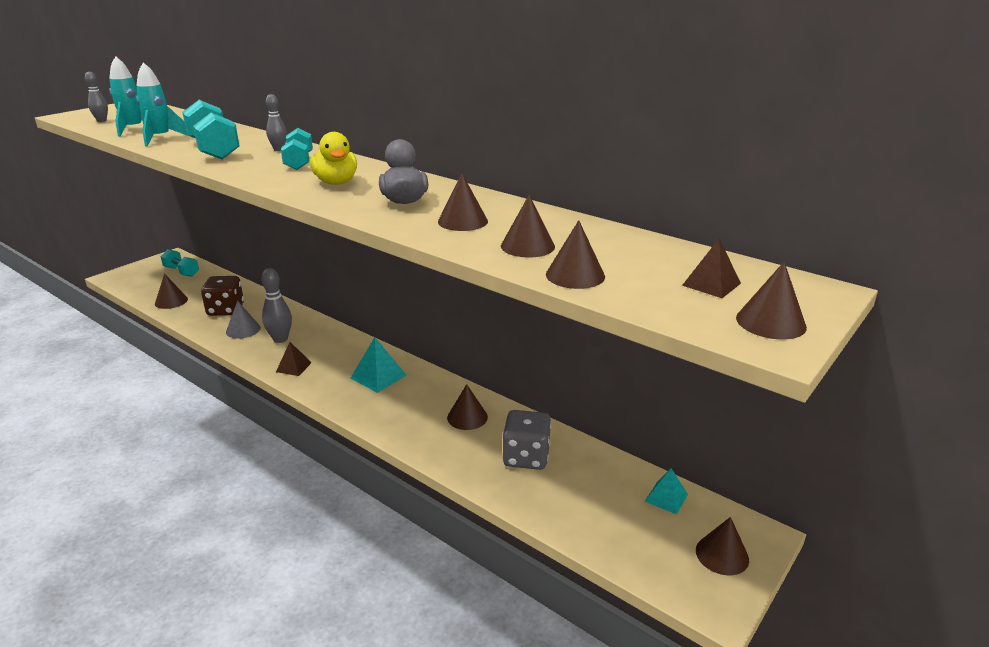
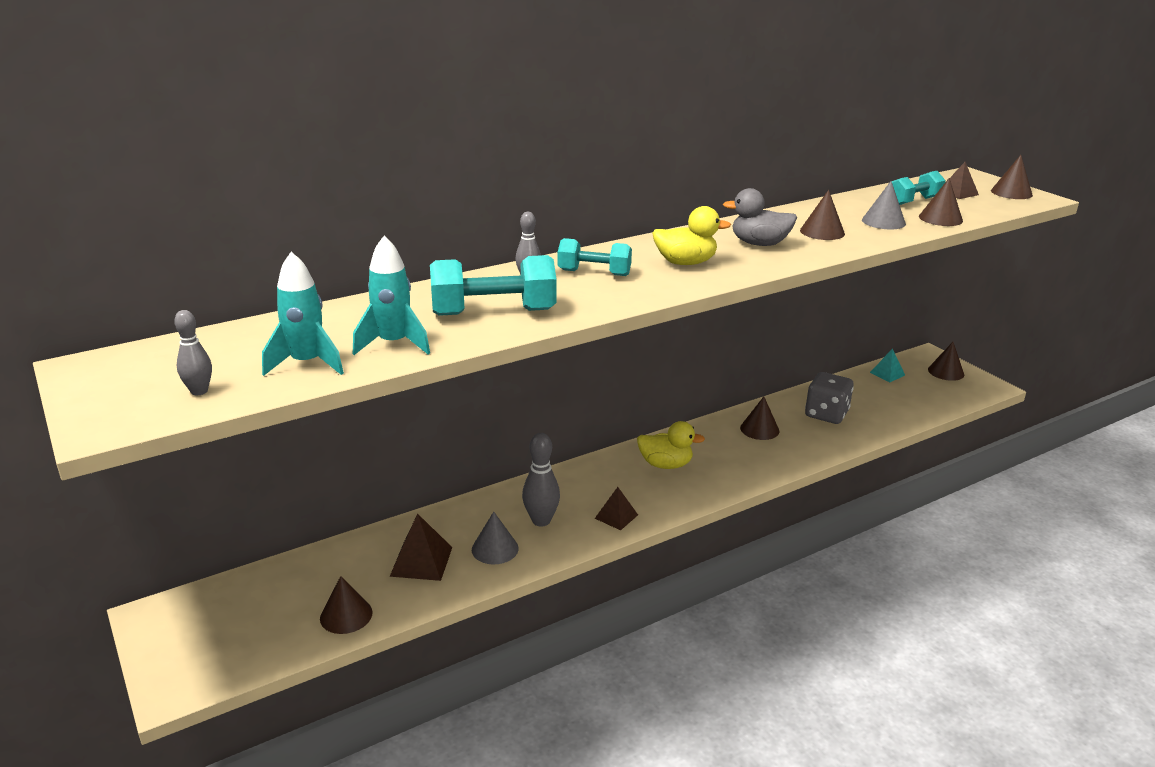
camera: 70 degrees left, 0 degrees up
turquoise dumbbell [161,249,199,277] -> turquoise dumbbell moved to [892,171,946,205]
brown dice [201,276,244,316] -> brown pyramid [390,514,452,581]
turquoise pyramid [351,337,407,393] -> yellow duck [637,421,705,469]
brown cone [501,195,555,257] -> grey cone [862,181,906,229]

